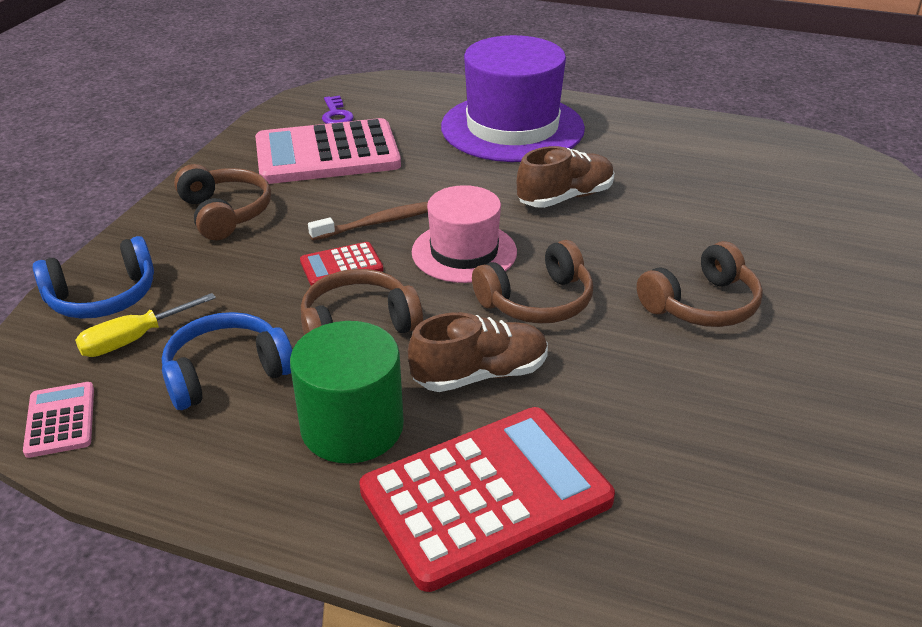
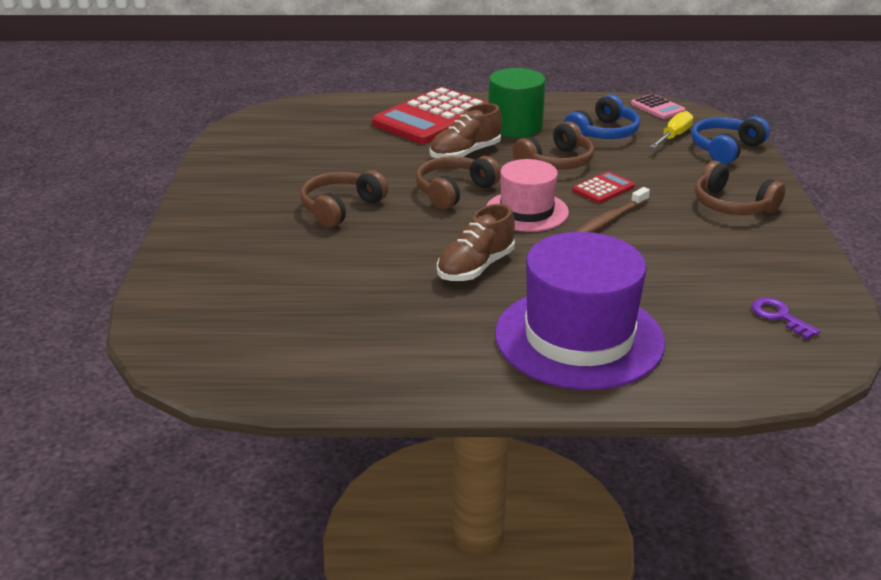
camera: 160 degrees right, 5 degrees down
pink calculator [255,118,401,184] -> none

